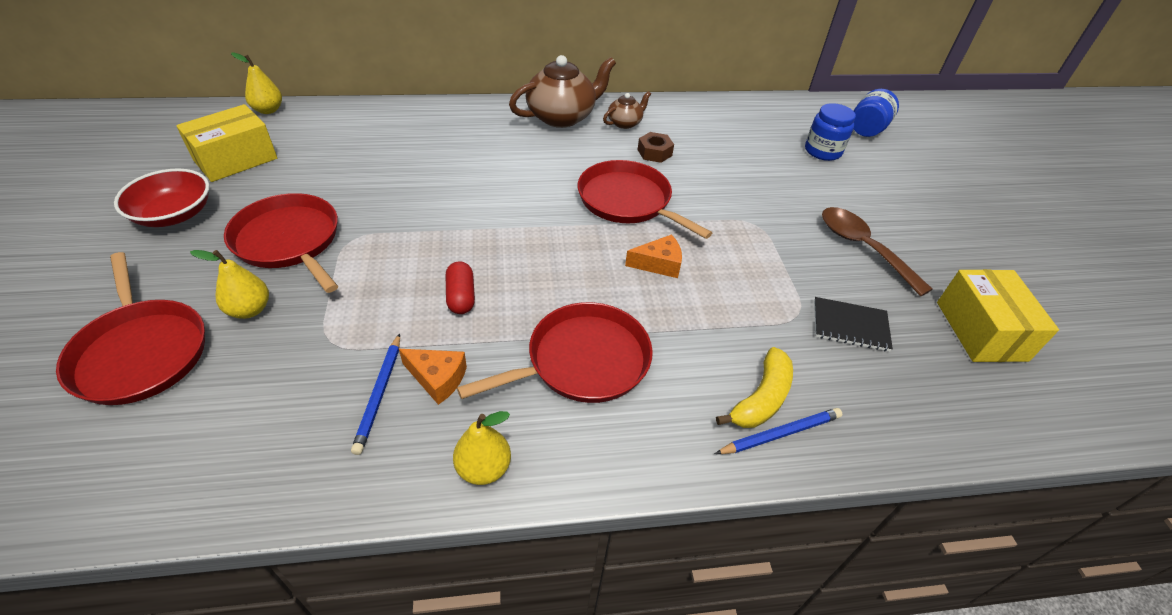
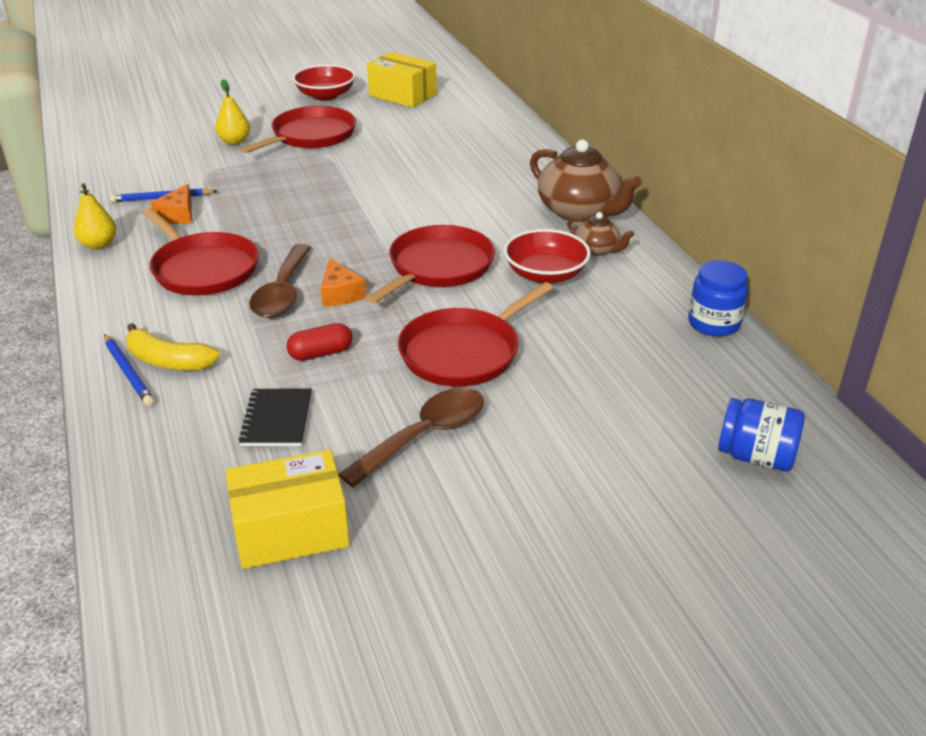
camera: 80 degrees right, 10 degrees down
red pan [56,252,205,405] -> red pan moved to [398,282,553,386]
yellow pear [231,52,282,114] -> none
red capsule [446,261,475,314] -> red capsule moved to [286,323,352,361]
brown nut [638,132,674,163] -> red bowl [504,229,591,284]
blue jar [805,103,856,161] -> blue jar moved to [688,260,748,336]
none -> brown spoon [249,244,311,318]

